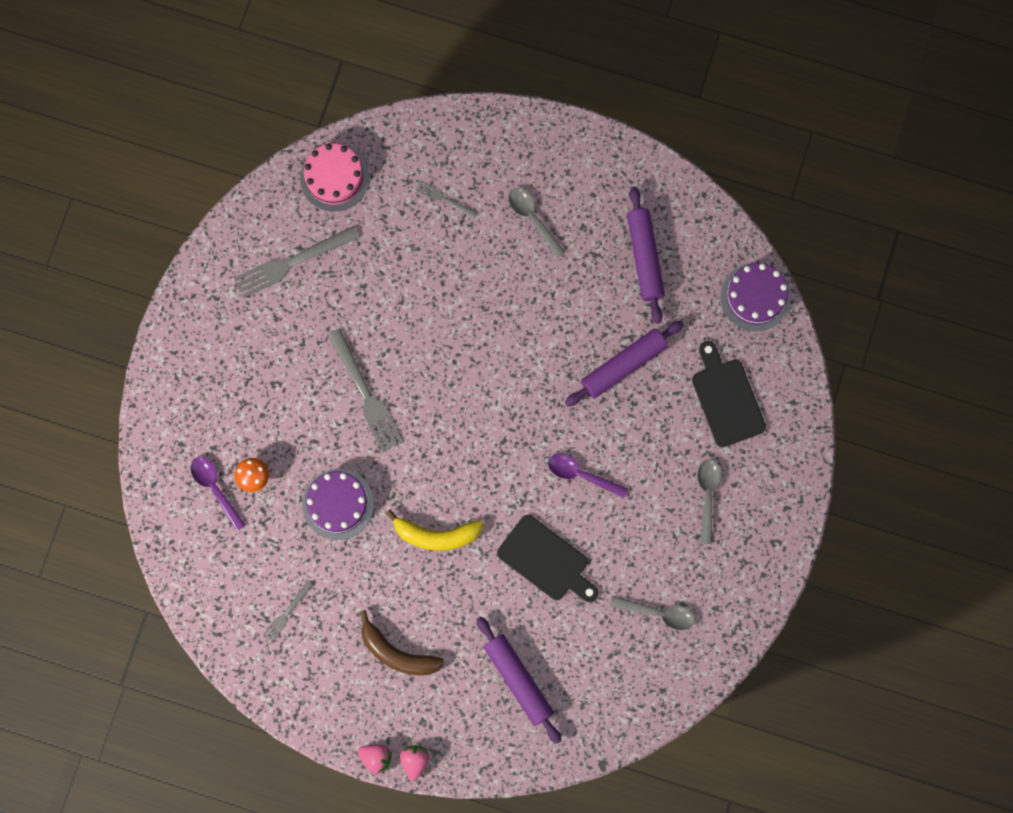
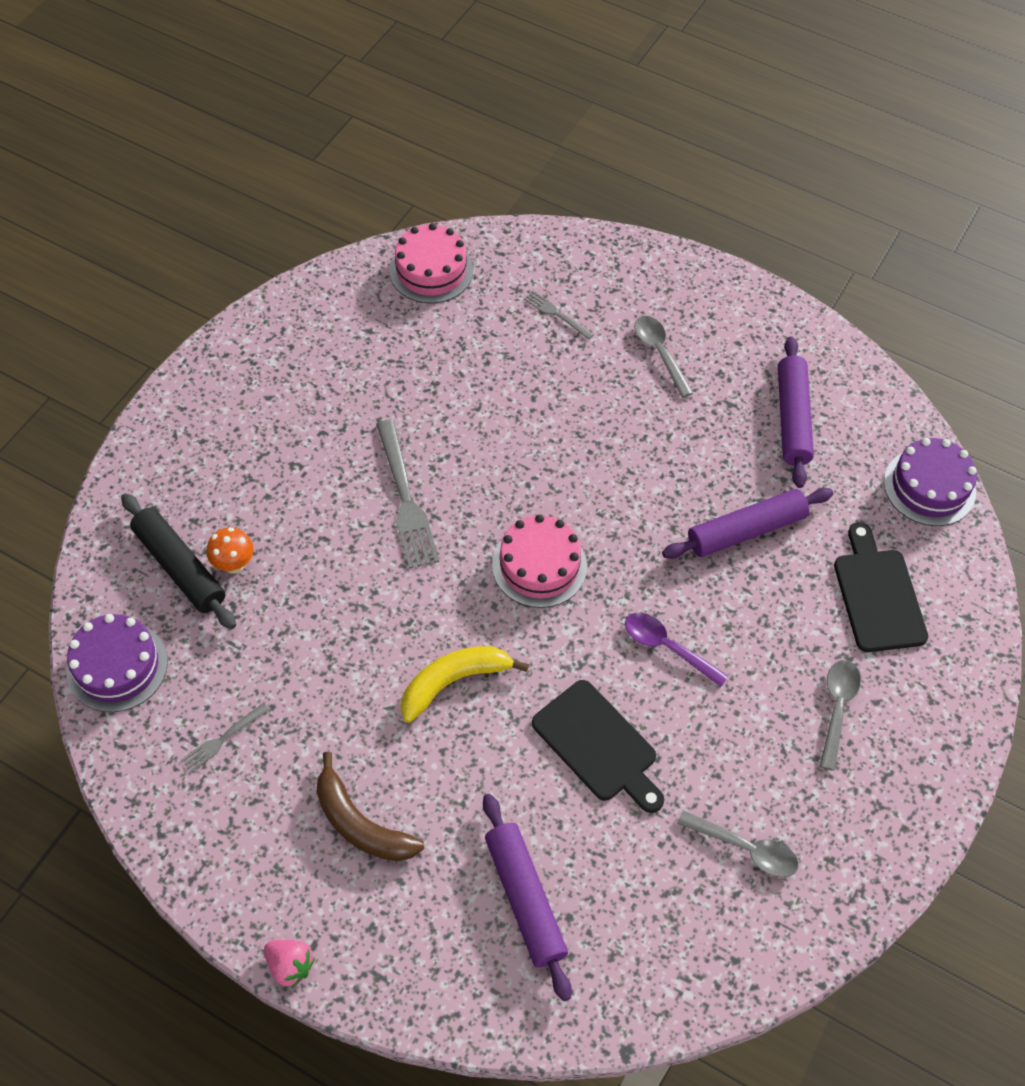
camera: 10 degrees right, 20 degrees down
purple spoon [191,457,246,531] -> black rolling pin [121,493,236,629]
grey fork [234,226,359,298] -> none
purple cake [302,469,374,540] -> purple cake moved to [66,614,168,712]
yellow banana [386,510,484,551] -> yellow banana turned 135 degrees clockwise [401,646,529,723]
pink strawberry [400,745,430,781] -> none
none -> pink cake [492,514,587,608]

